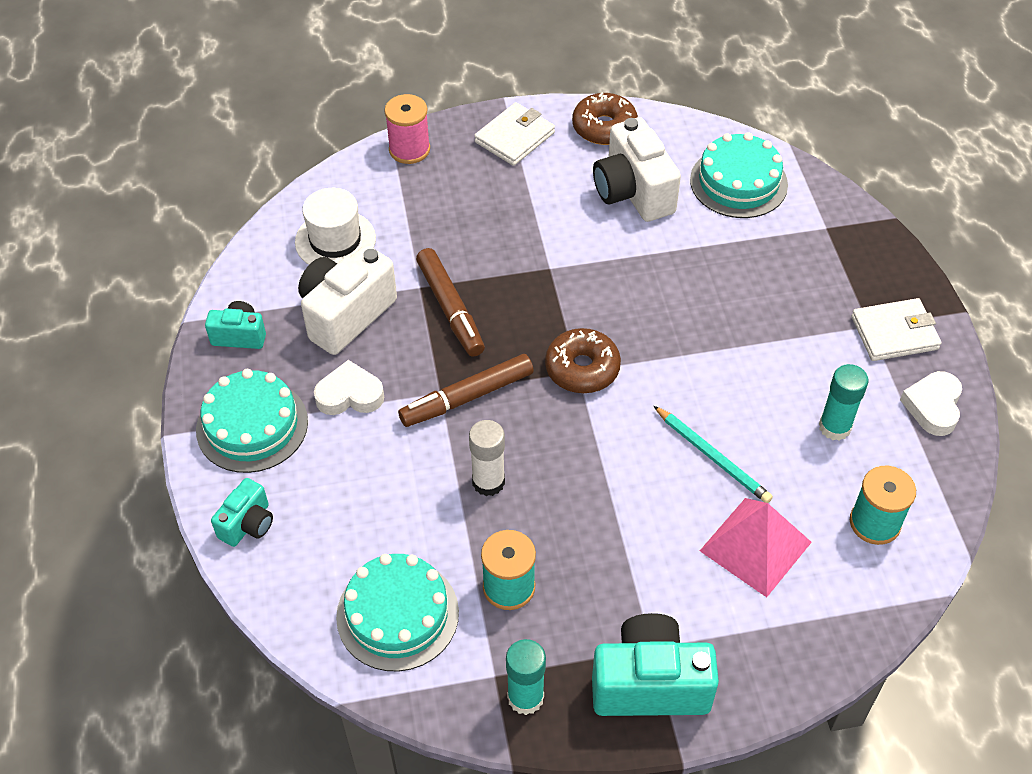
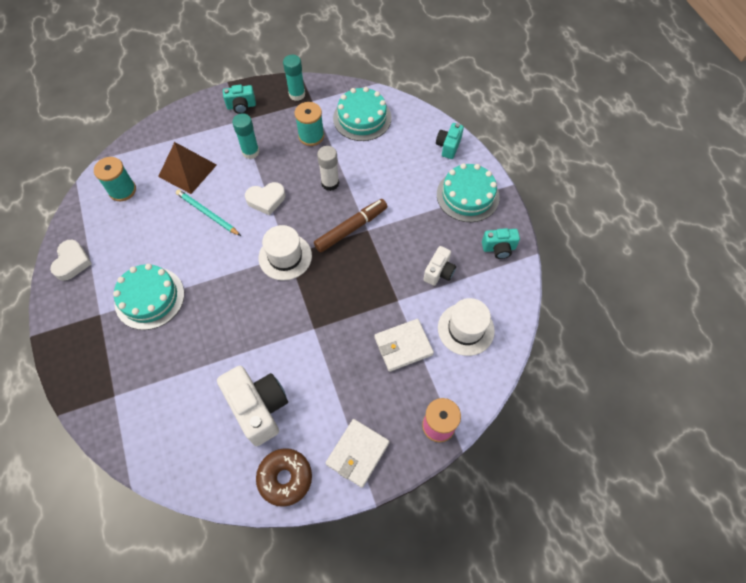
camera: 170 degrees right, 10 degrees up
white camera [298,245,397,355] -> white camera [423,246,456,286], size x0.55
white heart [314,360,384,415] -> white heart moved to [245,182,285,216]
brown marker [416,248,485,357] -> none
brown donut [545,328,621,393] -> white hat [259,225,312,281]
turquoise camera [592,613,719,716] -> turquoise camera [223,85,256,114], size x0.55
turquoise cake [690,132,788,218] -> turquoise cake moved to [113,264,184,330]
pink pyramid [700,498,812,597] -> brown pyramid [158,142,217,194]
turquoise glue stick [819,364,868,441] -> turquoise glue stick moved to [232,113,259,159]
white wallet [852,298,941,361] -> white wallet moved to [374,319,434,372]

